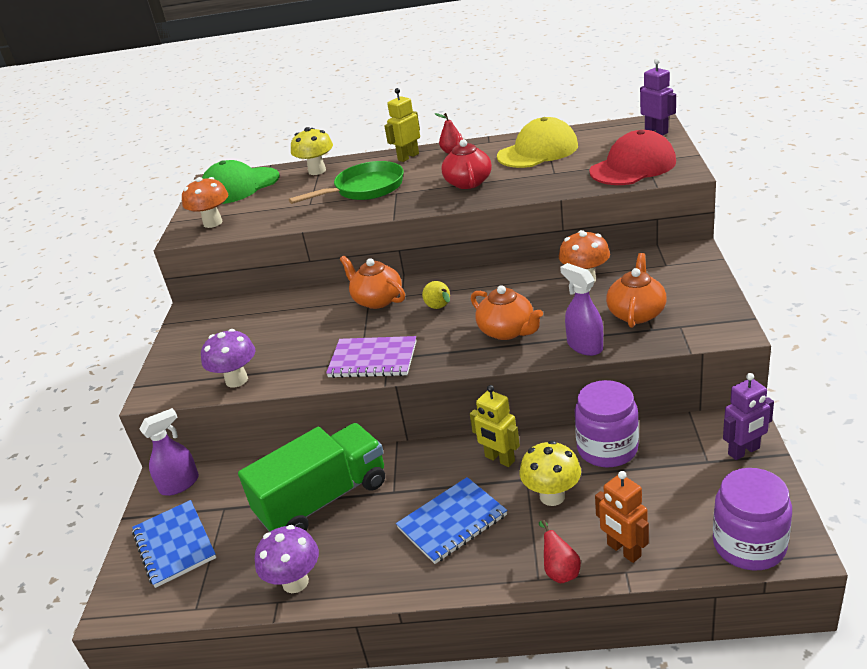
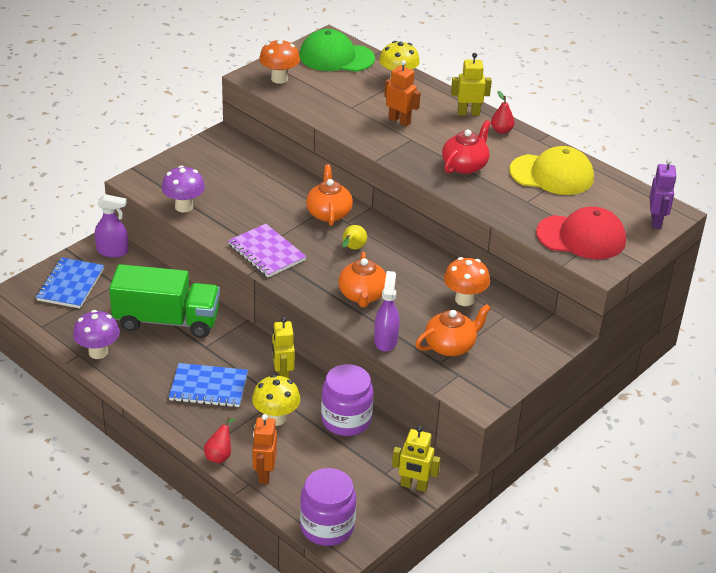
camera: 35 degrees right, 5 degrees up
green pan [289,161,404,204] -> orange robot [384,60,421,126]
purple robot [723,373,774,460] -> yellow robot [392,426,440,492]

